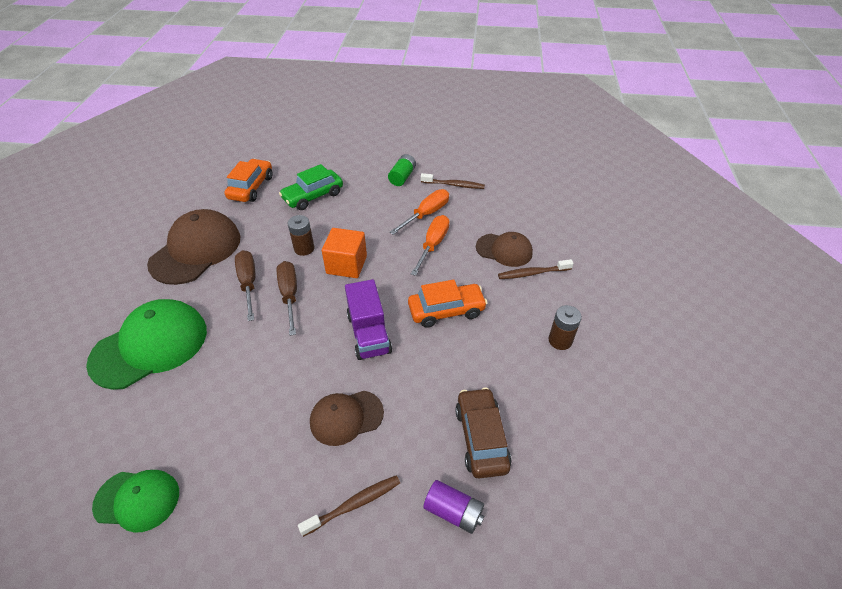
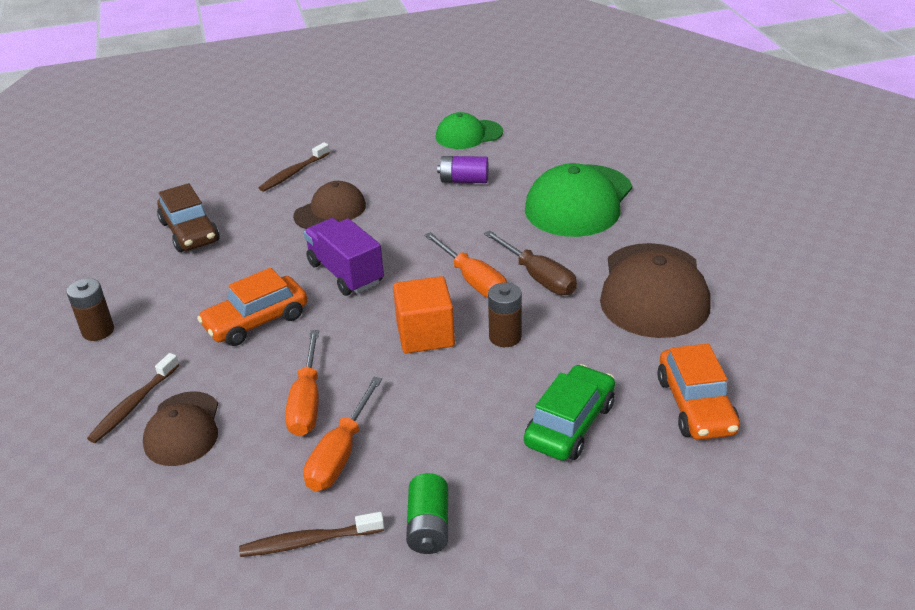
camera: 160 degrees right, 10 degrees down
brown screwdriver [277,261,297,336] -> orange screwdriver [424,232,507,298]
purple battery [423,480,484,534] -> purple battery moved to [437,156,488,183]
brown cap [476,232,533,267] -> brown cap turned 90 degrees counterclockwise [143,391,218,466]
brown toothbrush [498,259,574,279] -> brown toothbrush turned 150 degrees clockwise [87,353,179,443]

